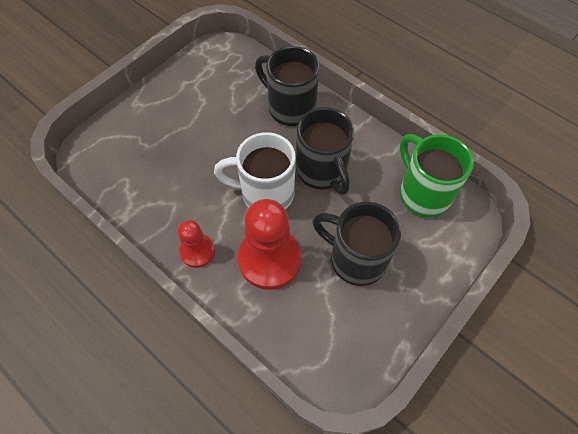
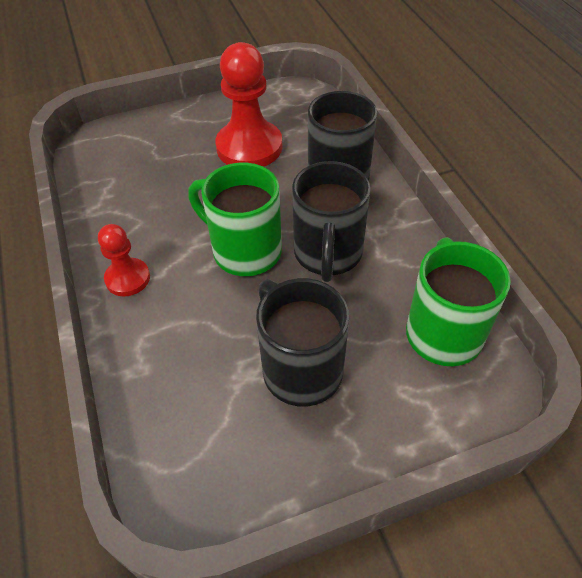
camera: 30 degrees right, 10 degrees down
white mug [214,132,295,209] -> green mug [188,163,282,276]
red pawn [238,199,302,290] -> red pawn moved to [216,42,282,167]

